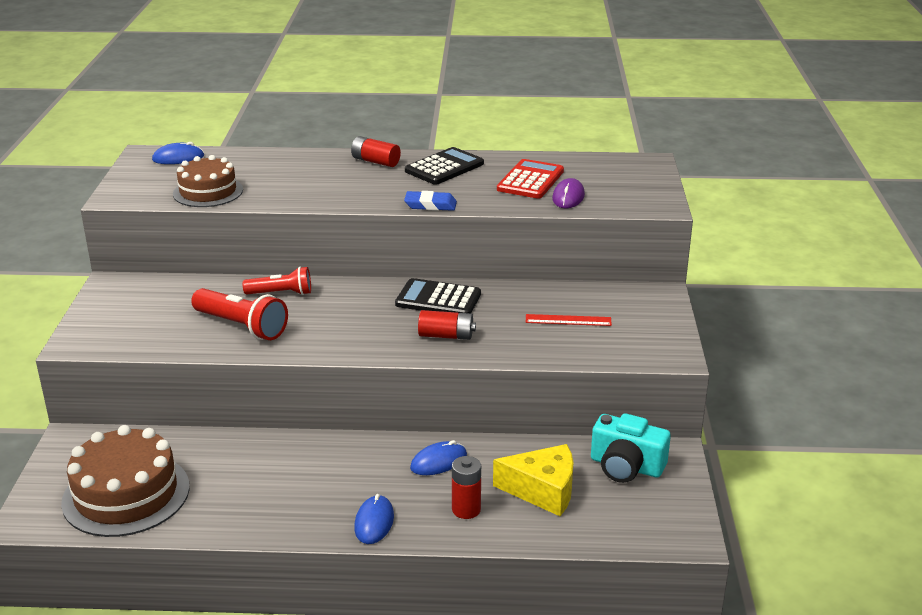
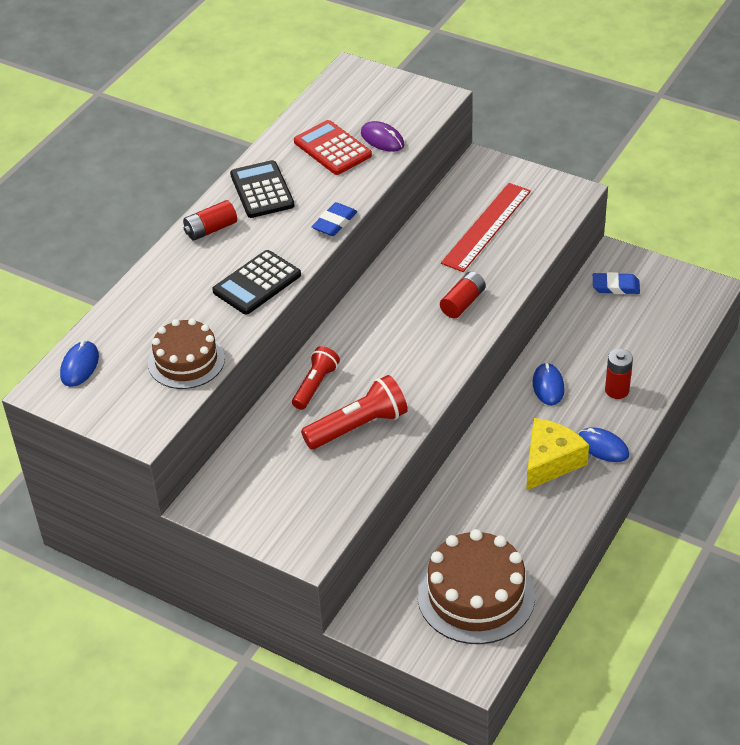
camera: 60 degrees left, 15 degrees up
black calculator [395,278,481,313] -> black calculator moved to [212,250,301,314]
yellow cheese [493,444,574,516] -> yellow cheese moved to [526,418,589,490]
red ruler [526,314,612,326] -> red ruler [441,183,531,272], size x1.81
turquoise camera [591,413,671,483] -> blue eraser [593,272,640,294]

